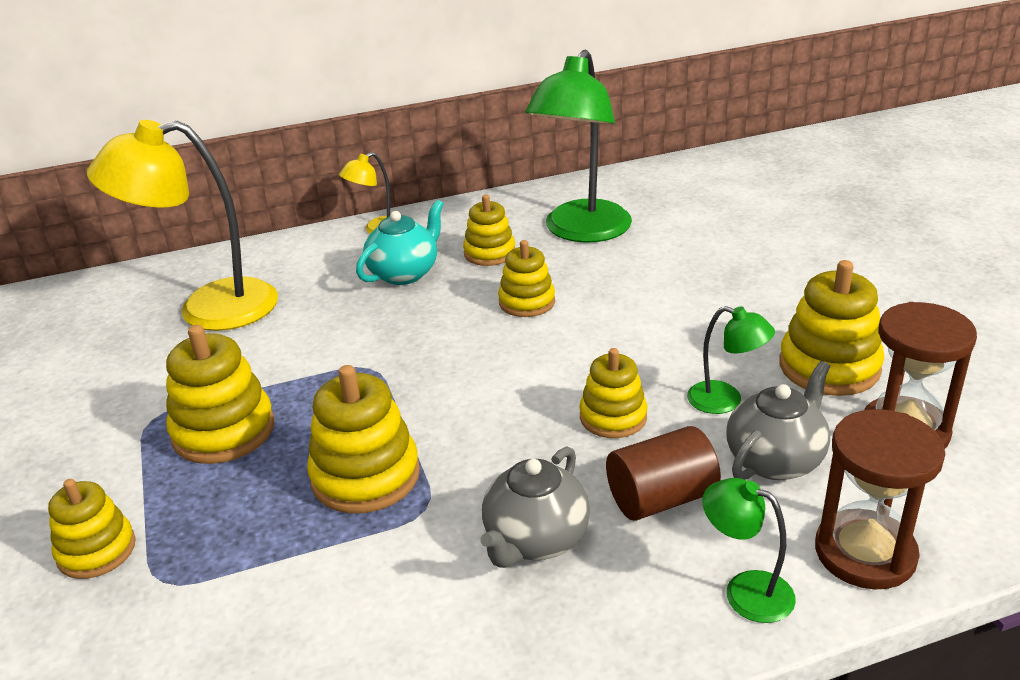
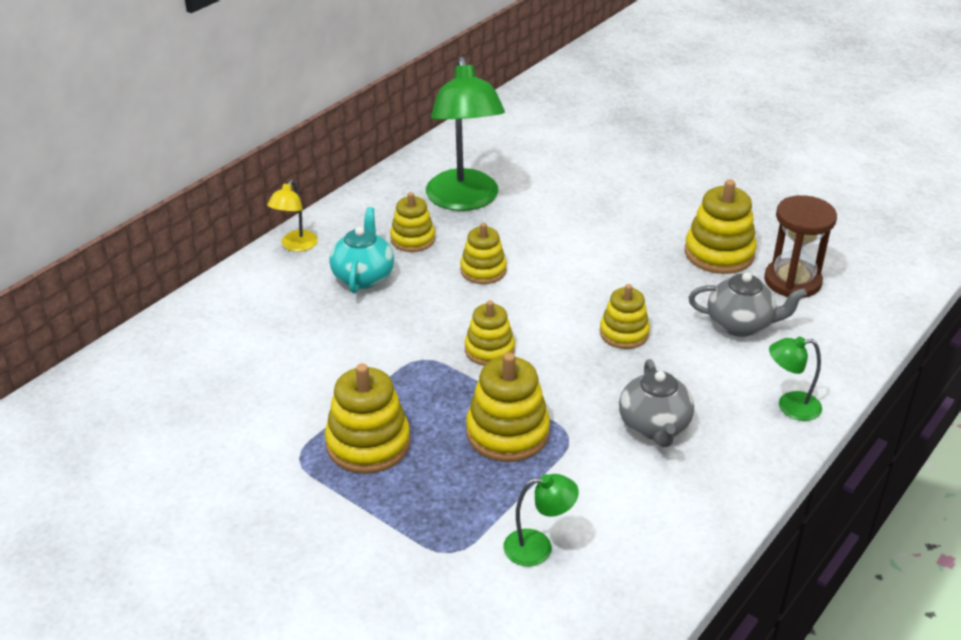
camera: 35 degrees left, 5 degrees up
yellow stacking toy [48,479,136,579] -> yellow stacking toy moved to [465,300,515,366]
yellow lamp [87,120,278,331] -> none
brown cylinder [606,426,721,521] -> none
green lamp [687,306,775,414] -> green lamp moved to [503,474,579,566]
grey teapot [726,361,830,480] -> grey teapot turned 90 degrees clockwise [689,272,807,337]
brown hourglass [815,409,945,589] -> none

